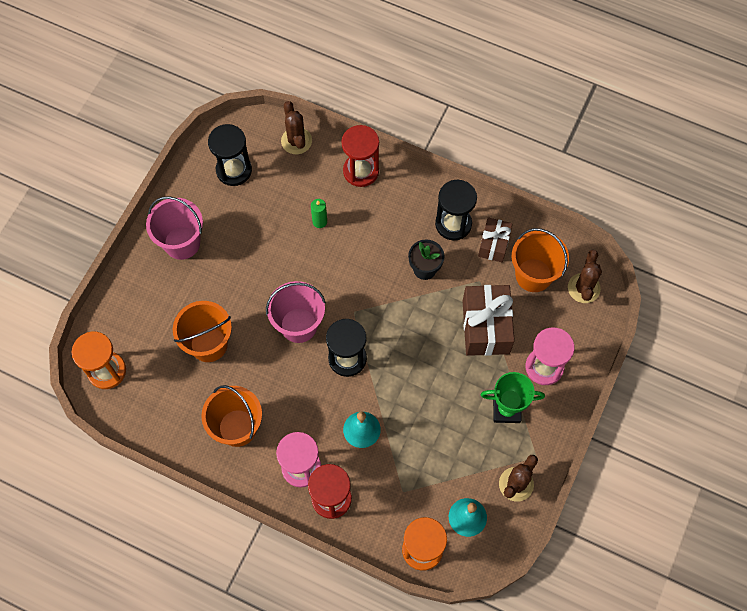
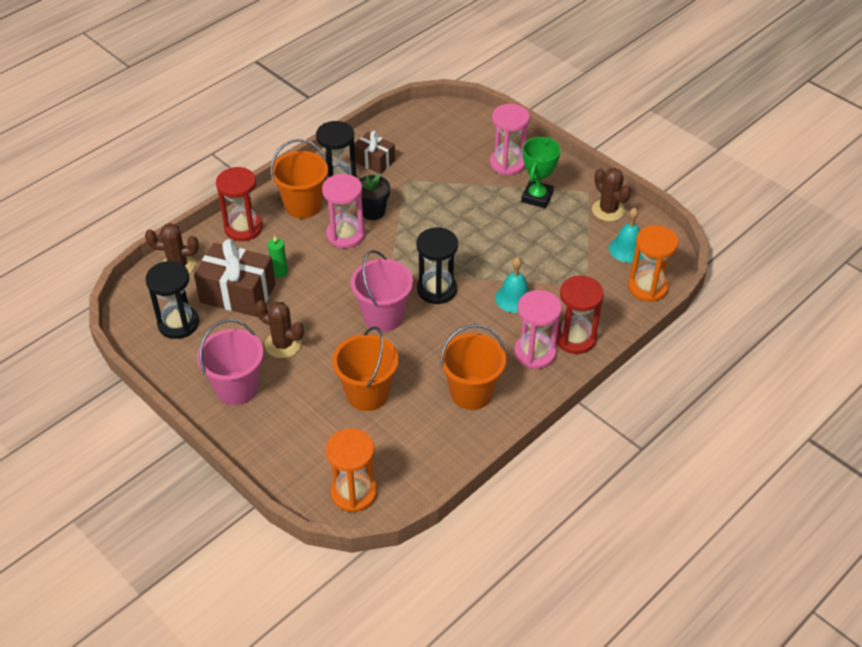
camera: 70 degrees left, 20 degrees down
brown gift [462,285,515,356] -> brown gift moved to [194,239,275,317]
orange bucket [512,228,569,292] -> orange bucket moved to [271,139,328,218]
brown cactus [568,250,602,303] -> brown cactus moved to [255,300,304,358]
none -> pink hourglass [322,174,365,248]

